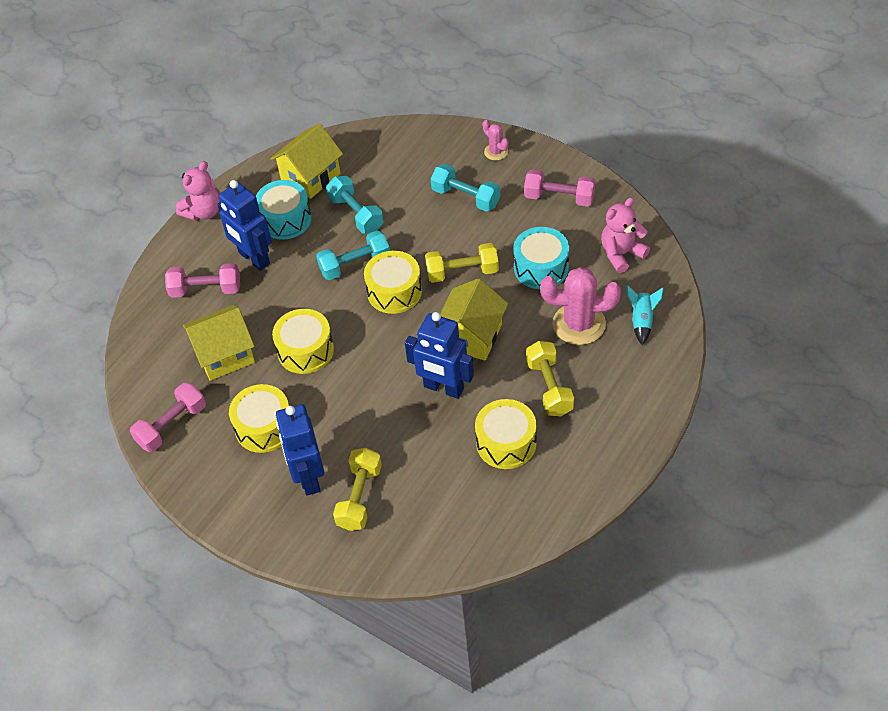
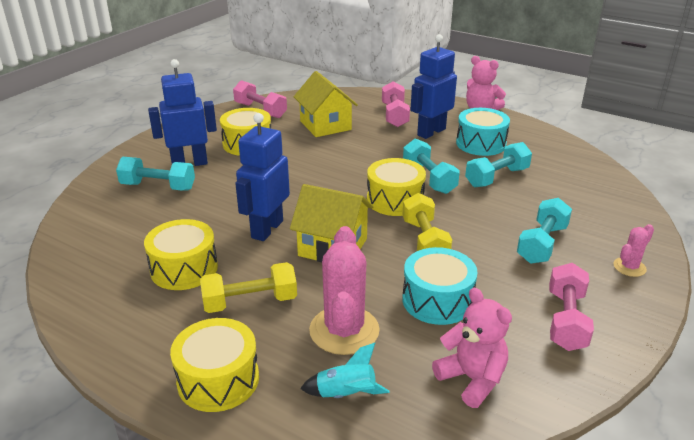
camera: 85 degrees right, 20 degrees down
yellow house [270,124,343,199] -> none
yellow drum [272,309,334,374] -> yellow drum moved to [170,318,259,412]
yellow dumbbell [333,448,382,531] -> turquoise dumbbell [116,157,195,191]

